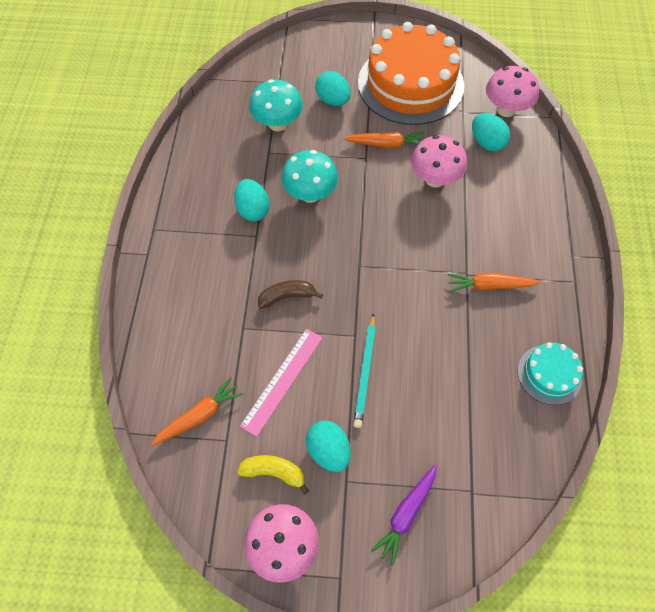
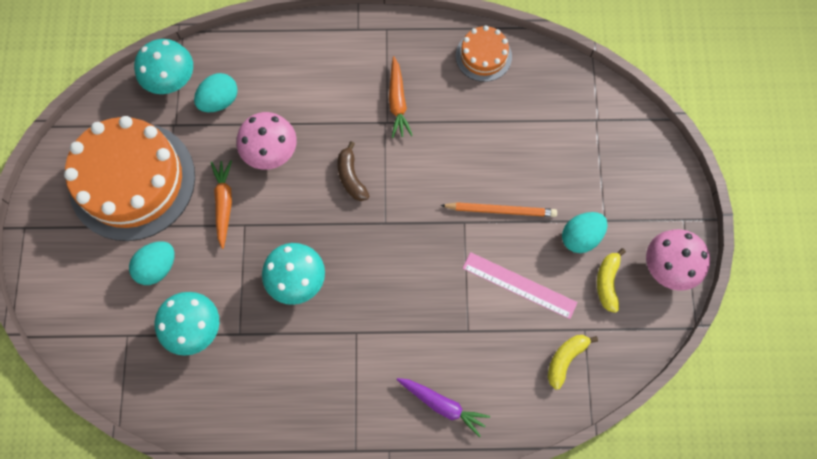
camera: 95 degrees left, 10 degrees up
orange carrot [150,377,244,446] -> yellow banana [547,335,598,390]
turquoise egg [234,179,270,221] -> none
brown banana [258,280,323,309] -> brown banana moved to [338,141,369,201]
turquoise pencil [353,313,376,428] -> orange pencil [440,202,557,217]
purple carrot [371,464,437,566] -> purple carrot moved to [397,378,490,437]
pink mushroom [486,66,539,117] -> turquoise mushroom [134,39,193,94]
turquoise cake [518,342,583,405] -> orange cake [456,25,512,82]

